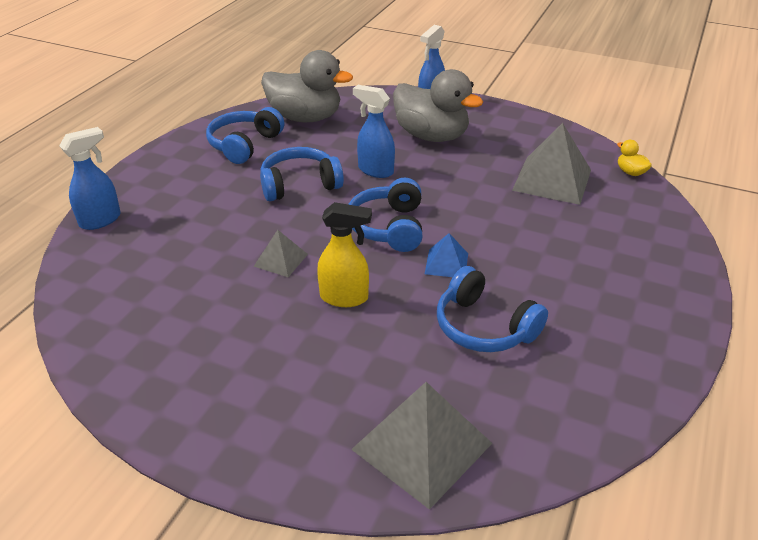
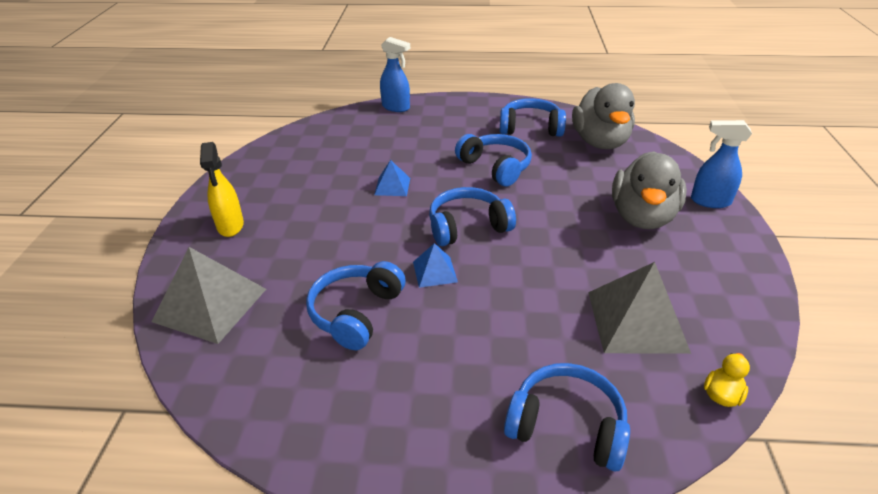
camera: 70 degrees right, 0 degrees up
grey pyramid [253,230,308,277] -> blue pyramid [374,160,410,196]
yellow spray bottle [317,202,372,307] -> yellow spray bottle moved to [200,142,244,237]
blue spray bottle [353,85,395,178] -> none
none -> blue headphones [504,363,630,471]

